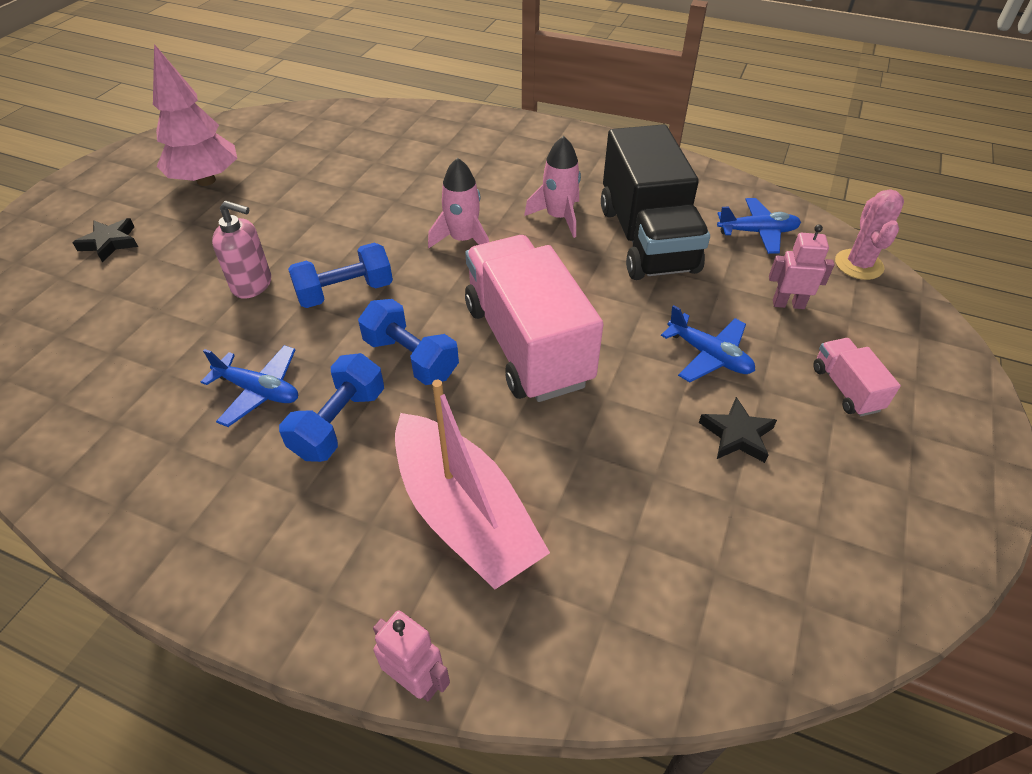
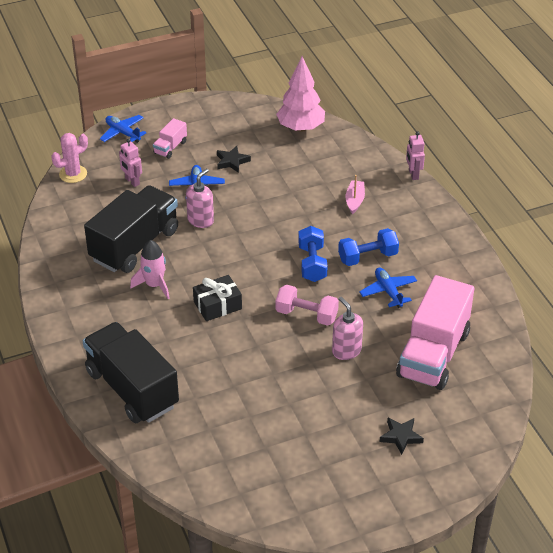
camera: 135 degrees left, 5 degrees down
pink tree [153,44,237,186] -> pink tree moved to [276,56,325,132]
blue dumbbell [288,242,393,308] -> pink dumbbell [276,285,339,326]
pink boat [395,380,550,589] -> pink boat [345,175,365,214], size x0.47
pink rocket [428,158,489,248] -> black gift [193,275,242,321]
pink truck [465,235,603,402] -> pink truck moved to [396,275,474,390]
blue plane [717,198,801,254] -> blue plane moved to [100,115,146,143]
none -> black truck [83,322,179,423]
none -> pink soap dispenser [186,169,214,228]

